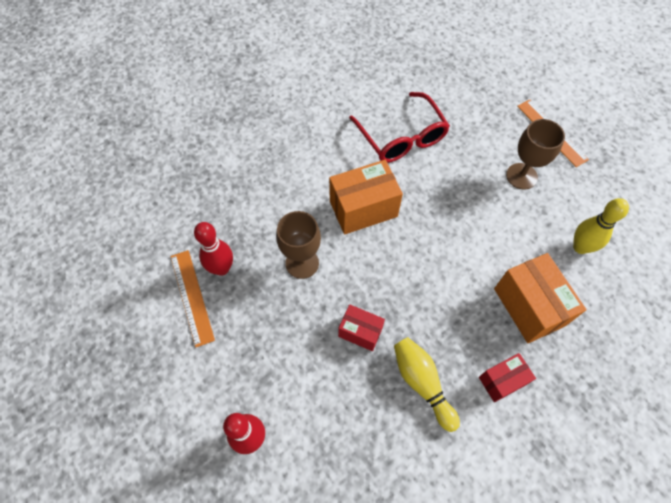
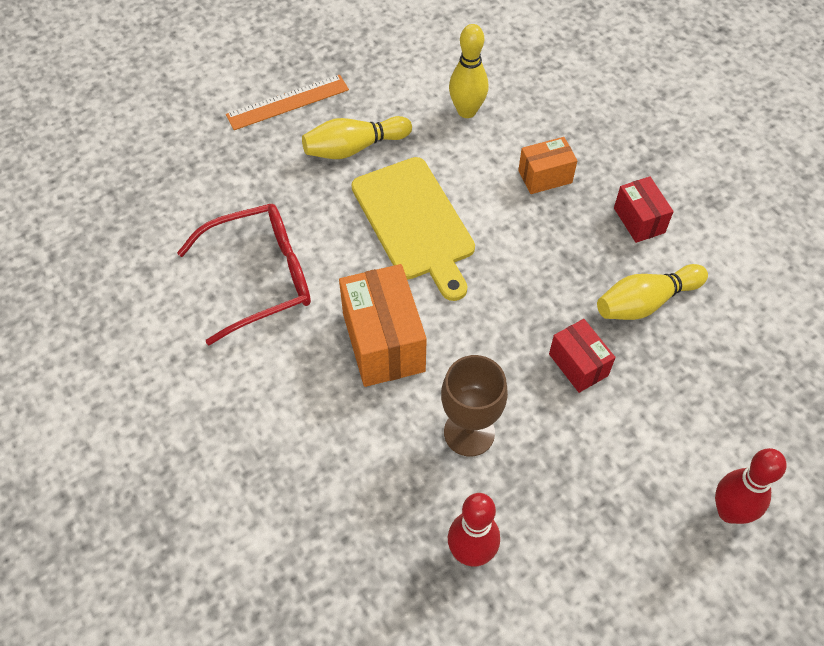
camera: 85 degrees left, 5 degrees down
orange ruler [170,250,215,347] -> none
red box [338,304,385,351] -> red box turned 60 degrees counterclockwise [549,319,616,393]
orange box [494,253,587,343] -> orange box [518,137,577,194], size x0.58
brown goblet [506,119,565,189] -> yellow bowling pin [302,116,412,159]
none -> yellow cutting board [352,157,475,301]

